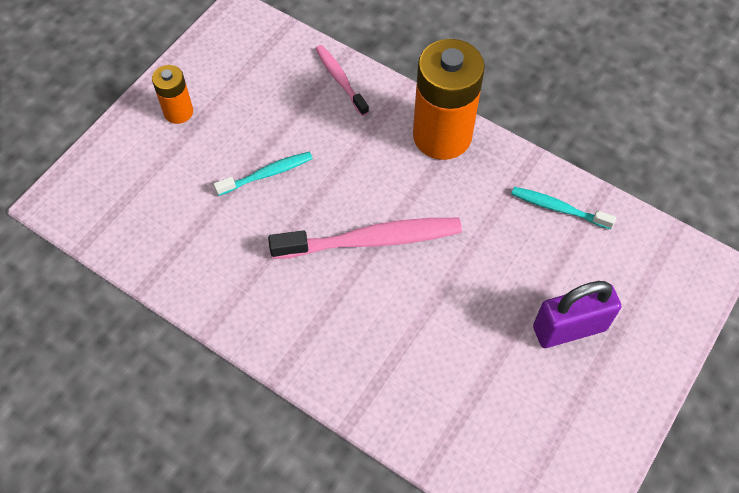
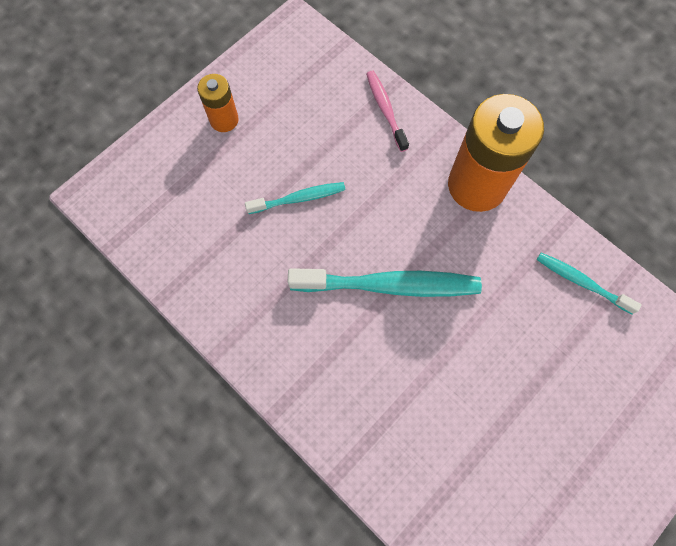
camera: 10 degrees right, 10 degrees up
pink toothbrush [268,218,462,259] -> turquoise toothbrush [288,268,482,297]
purple padlock [533,281,621,348] -> none

